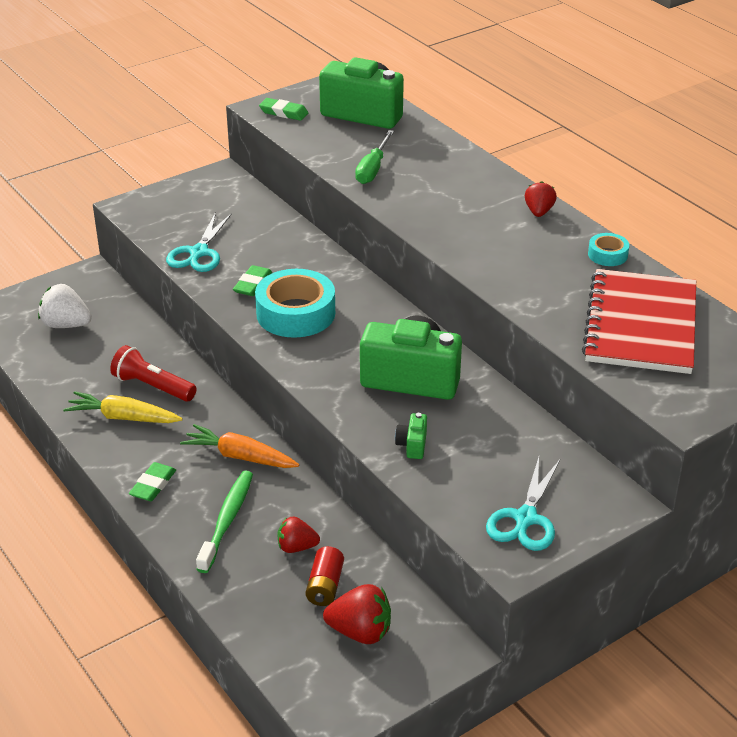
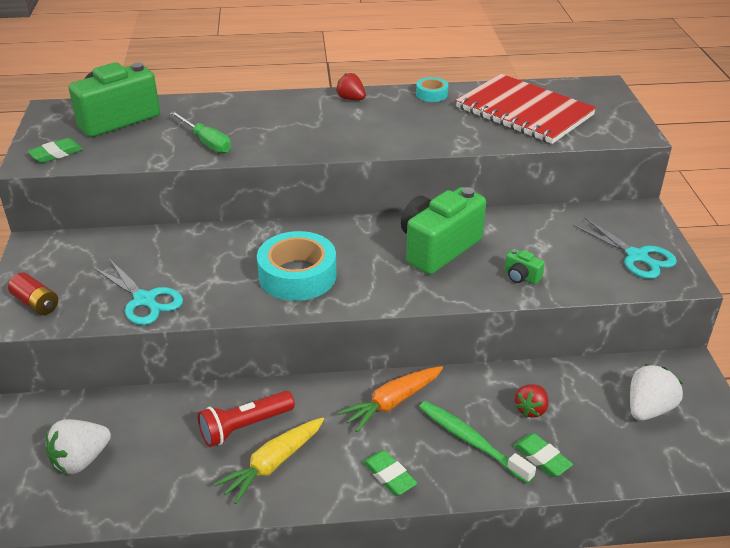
camera: 60 degrees left, 0 degrees up
green eraser [233,265,272,296] -> green eraser moved to [514,433,573,477]
red battery [306,546,344,606] -> red battery moved to [8,273,58,315]
red strawberry [323,584,391,644] -> white strawberry [630,364,683,421]

